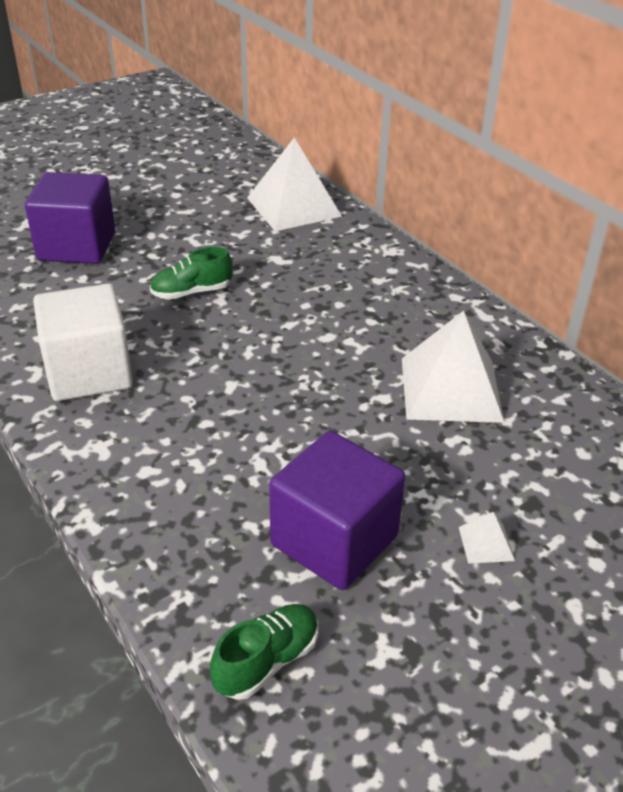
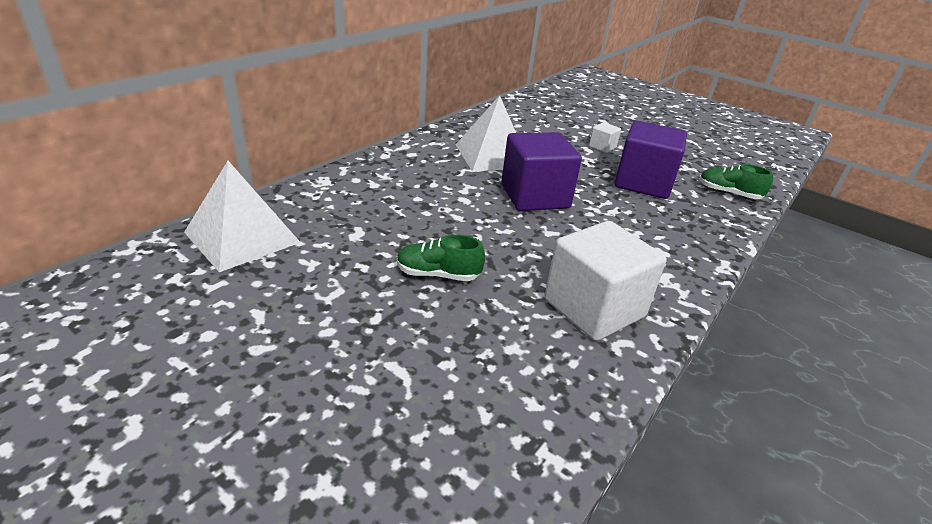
camera: 110 degrees left, 5 degrees down
purple cube [25,172,115,264] -> purple cube moved to [501,132,582,211]
green shoe [150,247,232,300] -> green shoe turned 135 degrees clockwise [397,234,485,281]
white pyramid [459,512,515,564] -> white cube [589,122,621,153]

